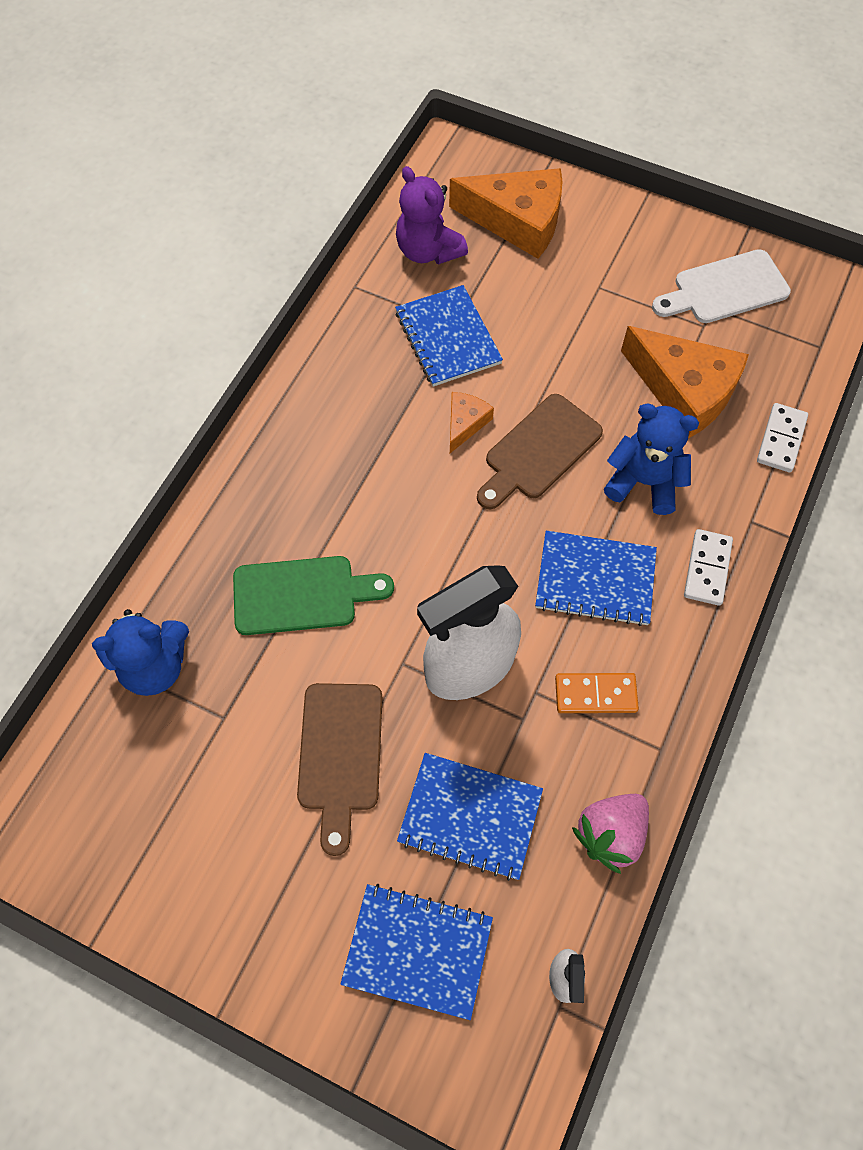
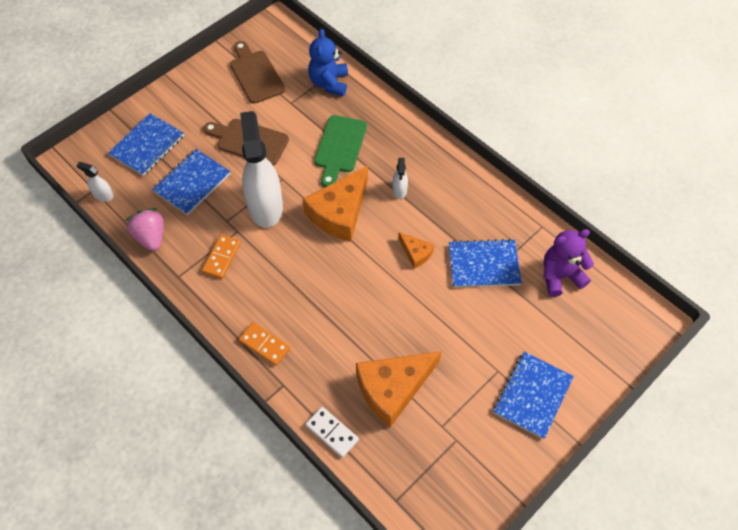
camera: 110 degrees right, 5 degrees down
orange cheese [449,168,563,259] -> orange cheese moved to [302,166,368,242]
brown cutting board [477,394,603,509] -> brown cutting board moved to [230,41,285,104]
blue notebook [535,531,657,626] -> blue notebook moved to [493,352,574,439]
blue teddy bear [604,403,699,515] -> none
white cutting board [652,249,791,323] -> none
white domino [684,529,733,606] -> orange domino [239,322,290,366]
none -> white spray bottle [392,158,408,199]

